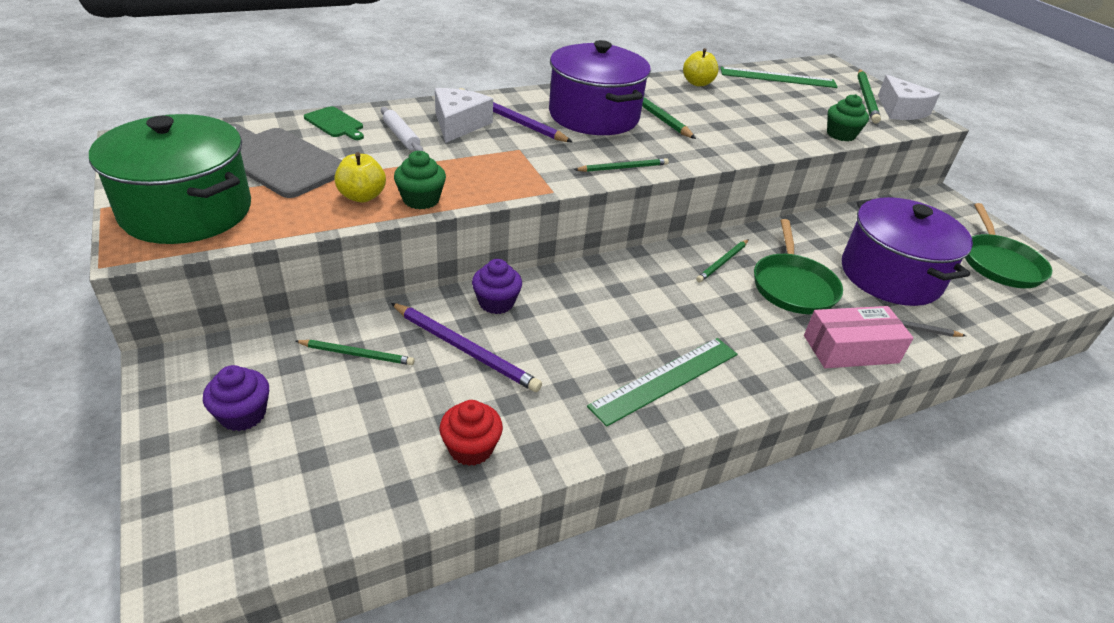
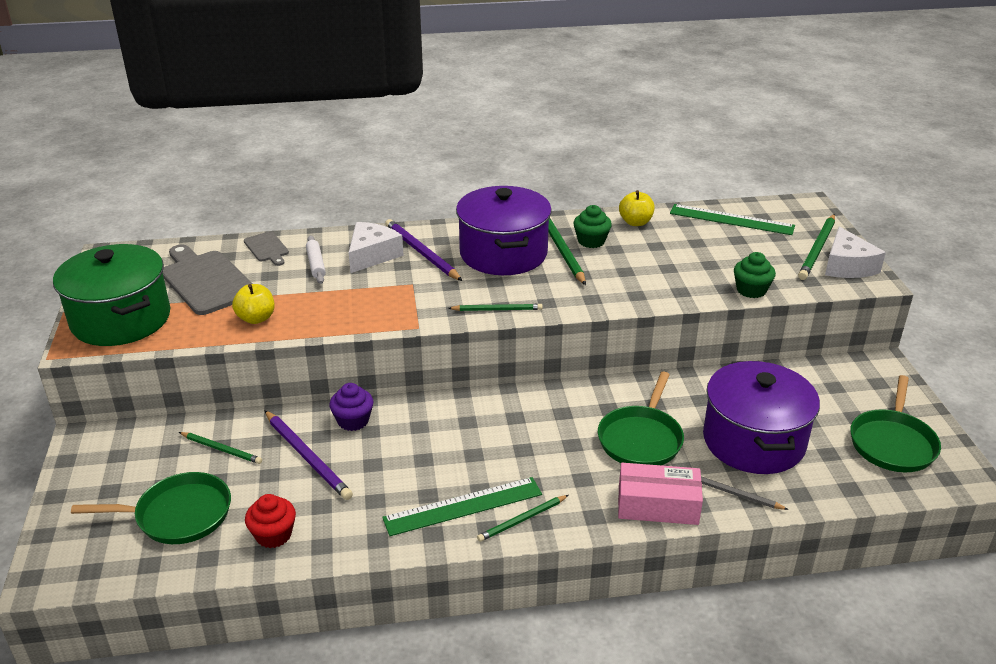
camera: 20 degrees right, 5 degrees down
purple cupcake [203,365,269,431] -> none
green cutting board [304,106,364,140] -> grey cutting board [244,232,289,266]
green cupcake [394,151,446,209] -> green cupcake moved to [574,205,612,248]
green pencil [696,239,749,282] -> green pencil moved to [477,495,569,542]
none -> green pan [71,472,231,544]

